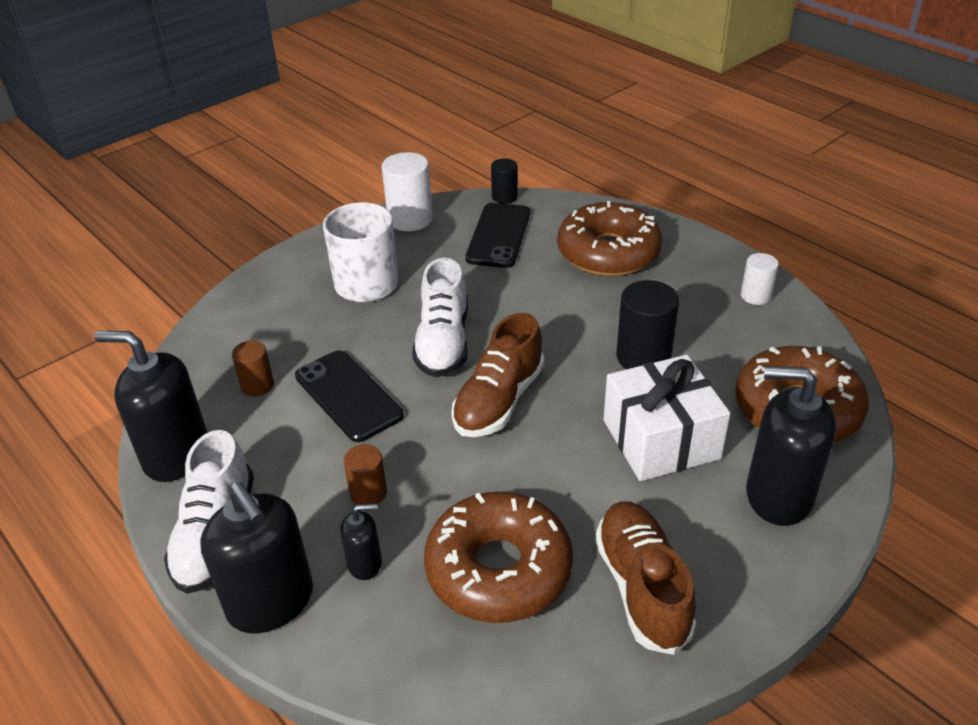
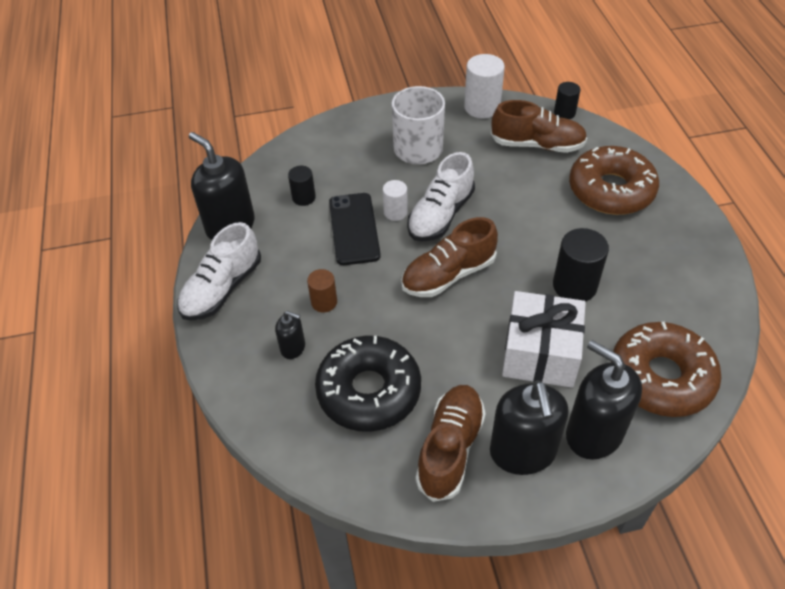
camera: 30 degrees right, 10 degrees up
black soap dispenser [200,482,313,633] -> black soap dispenser moved to [490,380,569,475]
brown cylinder [232,341,274,396] -> black cylinder [288,166,316,206]
brown donut [424,492,573,623] -> black donut [315,335,421,432]
black phone [465,203,530,268] -> brown shoe [491,100,587,153]
white cylinder [741,253,779,305] -> white cylinder moved to [383,180,408,221]

